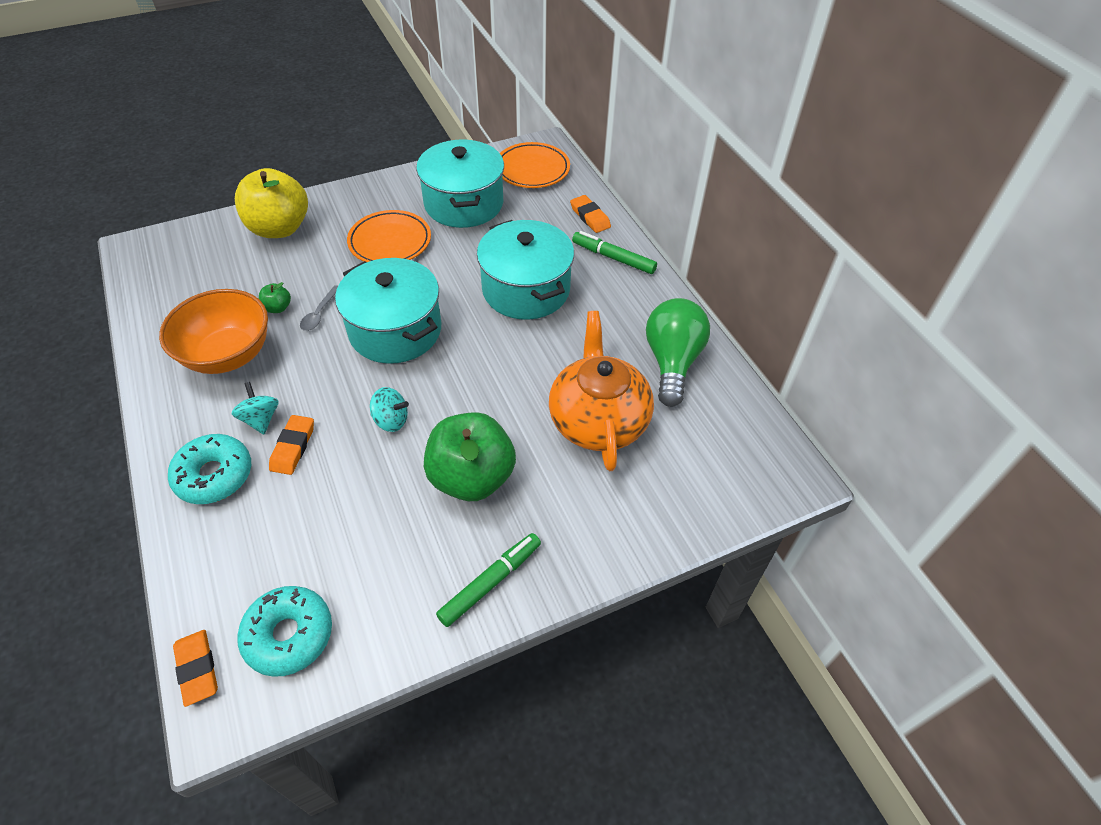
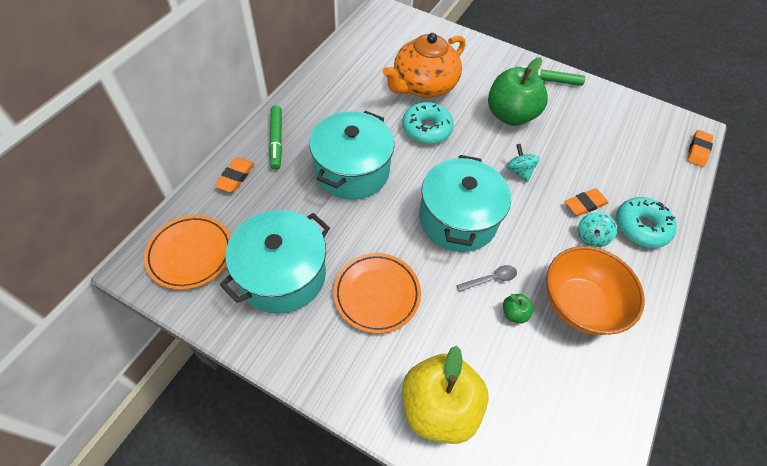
camera: 130 degrees left, 5 degrees up
turquoise donut [237,586,332,677] -> turquoise donut moved to [402,102,454,144]
green light bulb [646,298,710,407] -> none

